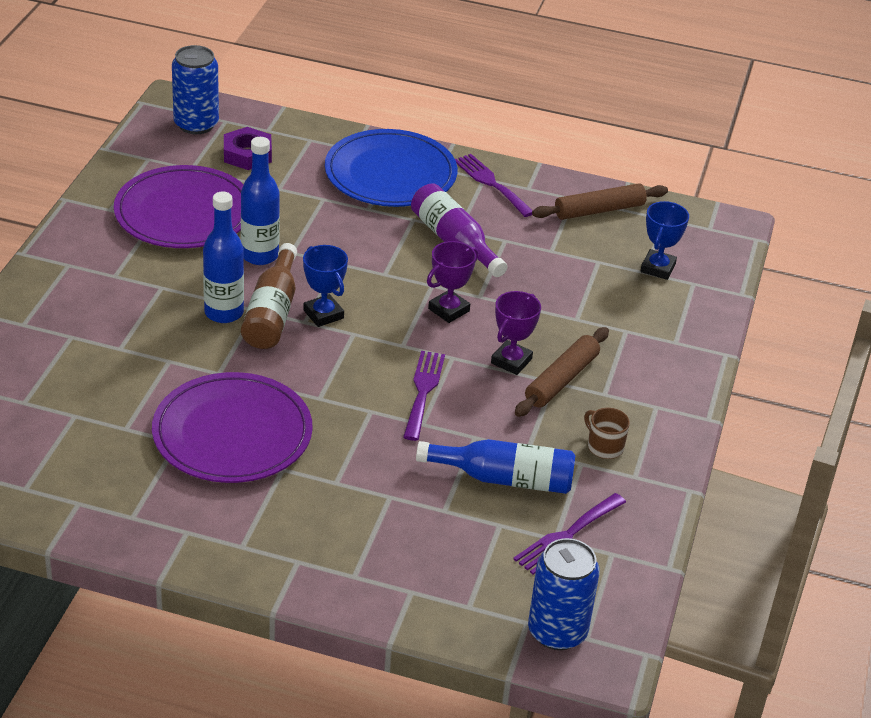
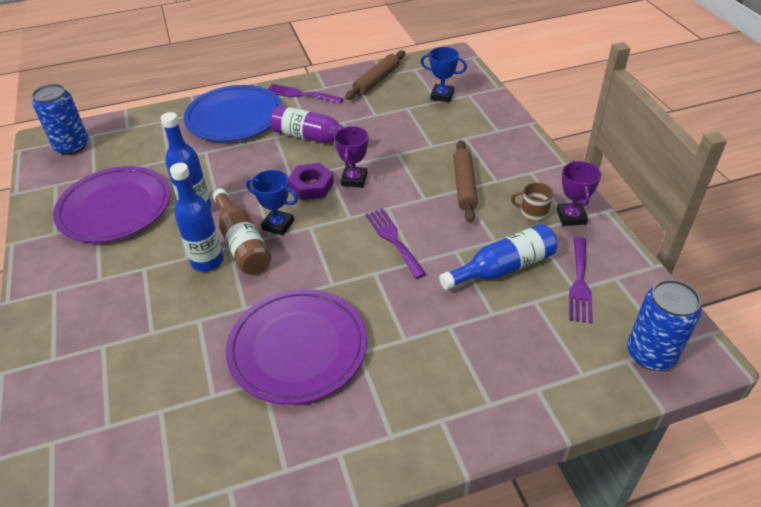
camera: 30 degrees left, 5 degrees up
purple nut [224,127,272,170] -> purple nut moved to [288,163,334,200]
purple trophy [491,291,541,375] -> purple trophy moved to [557,161,601,226]
blue trophy [641,201,689,280] -> blue trophy turned 60 degrees counterclockwise [421,47,467,102]

